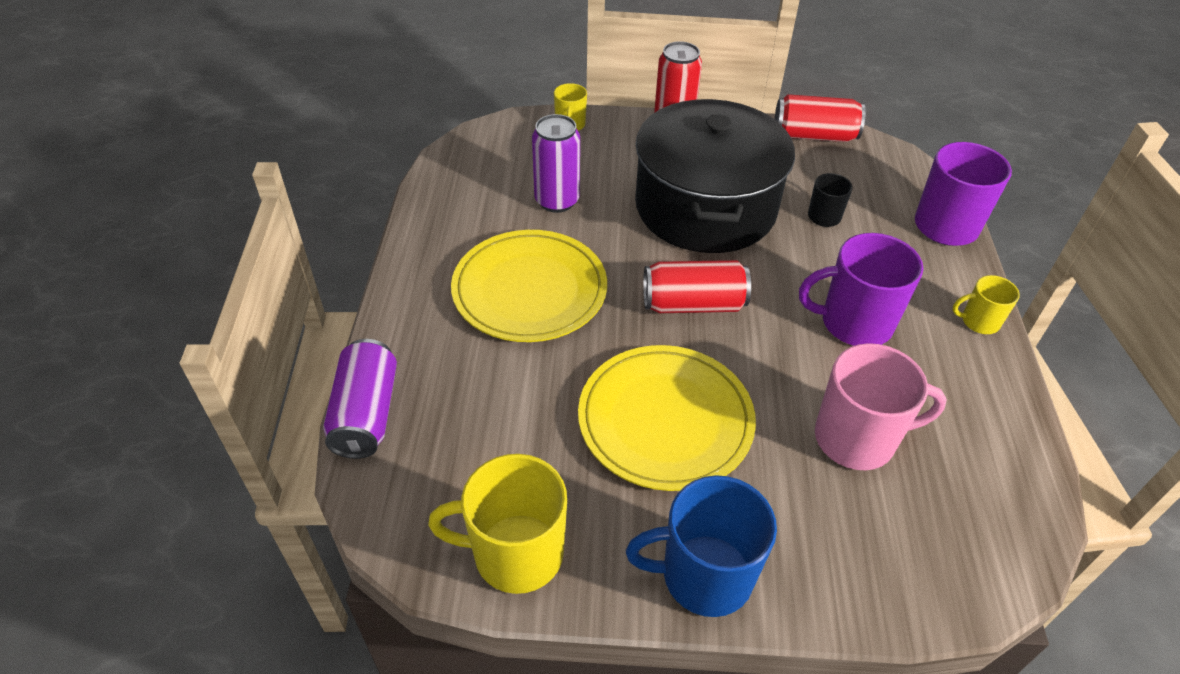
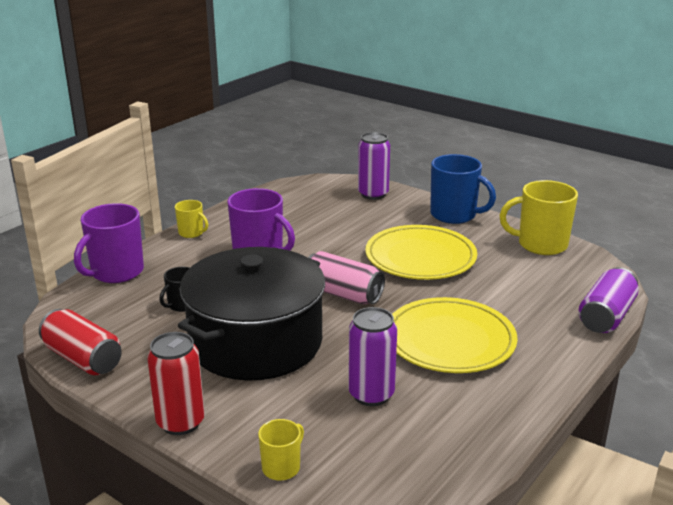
camera: 145 degrees left, 20 degrees down
yellow mug [428,454,567,594] -> yellow mug turned 150 degrees clockwise [499,180,578,255]
red can [643,260,751,313] -> pink can [308,251,385,304]
pink mug [815,343,947,470] -> none
none -> purple can [358,132,390,200]

